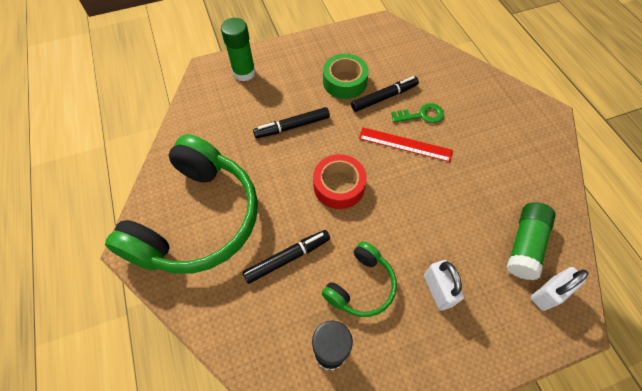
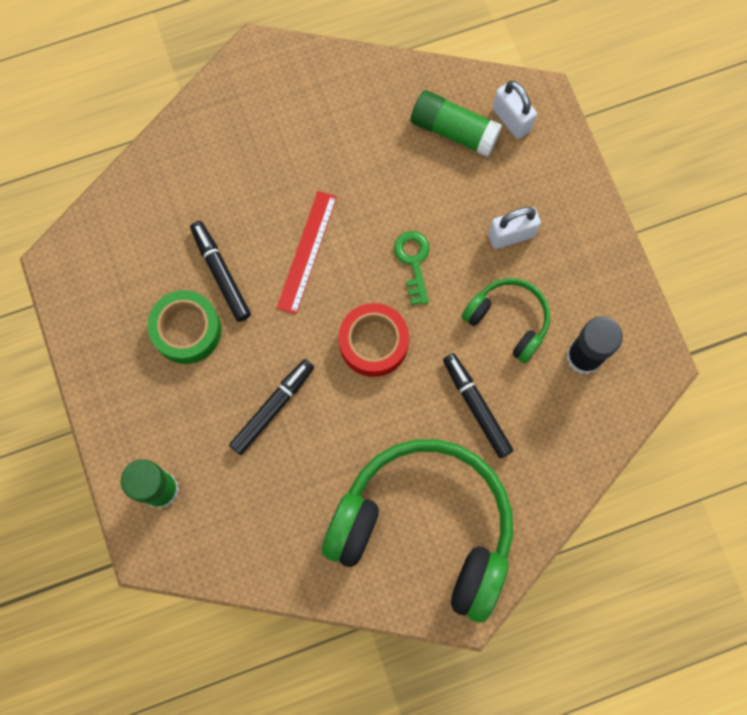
camera: 90 degrees left, 15 degrees up
black marker [253,107,330,138] -> black marker turned 120 degrees counterclockwise [229,359,314,455]
green key [391,103,444,123] -> green key moved to [394,231,430,305]

